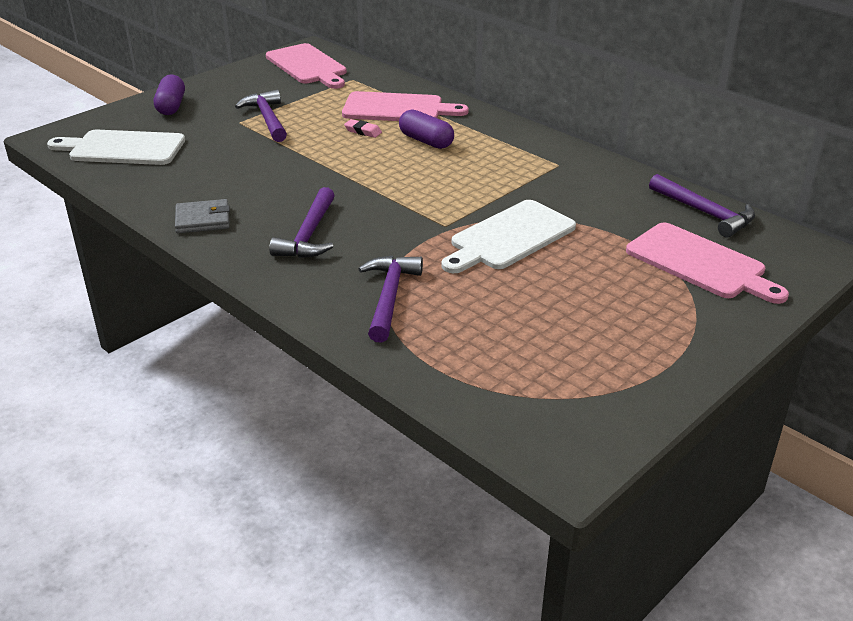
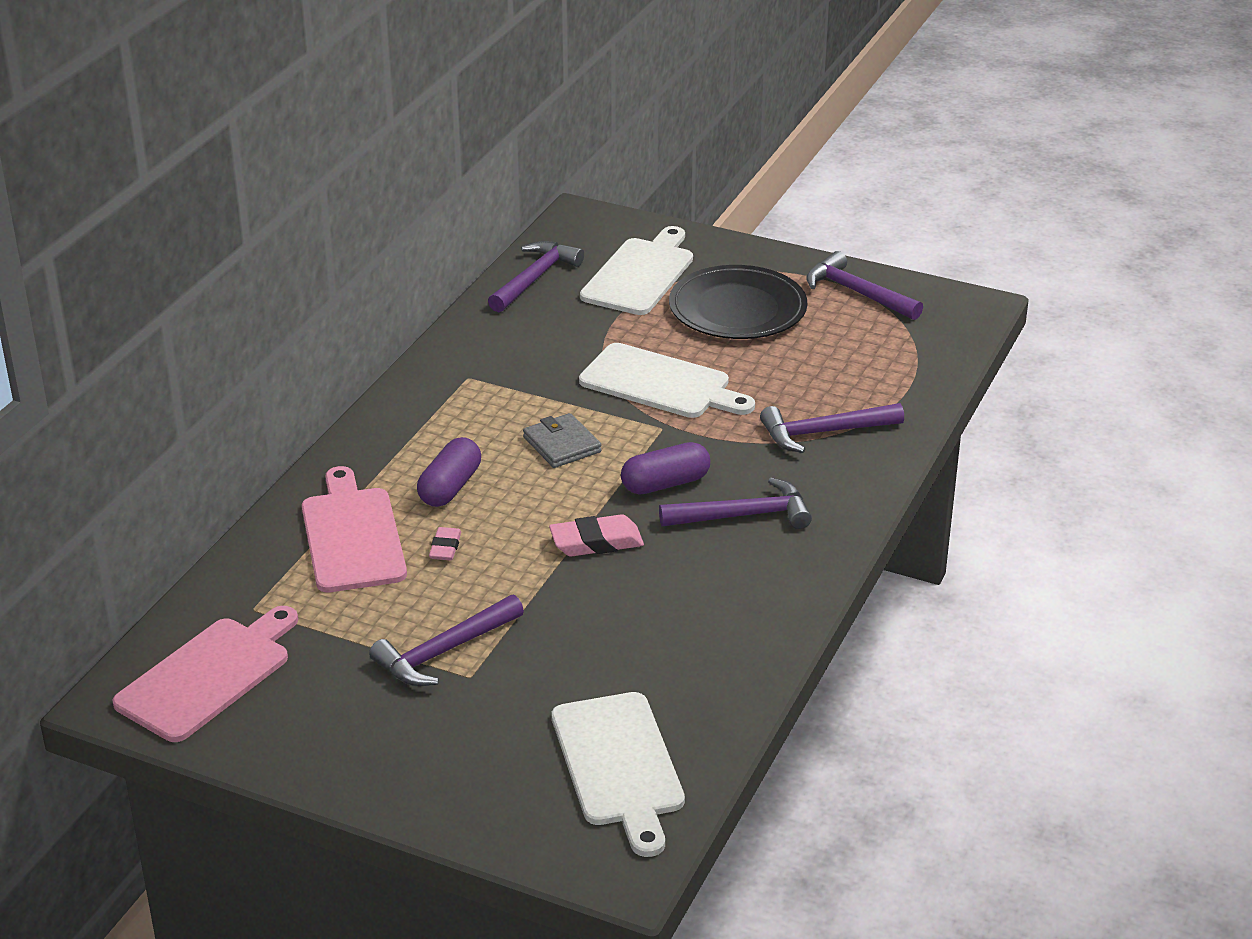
camera: 110 degrees left, 0 degrees up
purple capsule [154,75,185,115] -> purple capsule moved to [621,442,710,495]
grey wallet [175,199,230,233] -> grey wallet moved to [523,413,601,468]
pink cutting board [626,223,789,304] -> white cutting board [580,226,693,315]
none -> pink eraser [549,514,644,556]
none -> black plate [669,265,807,339]
none -> purple hammer [806,251,923,320]

